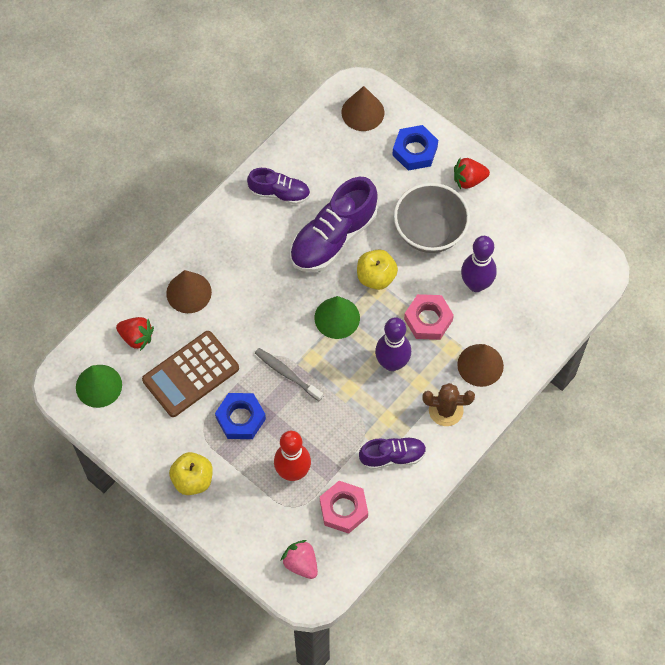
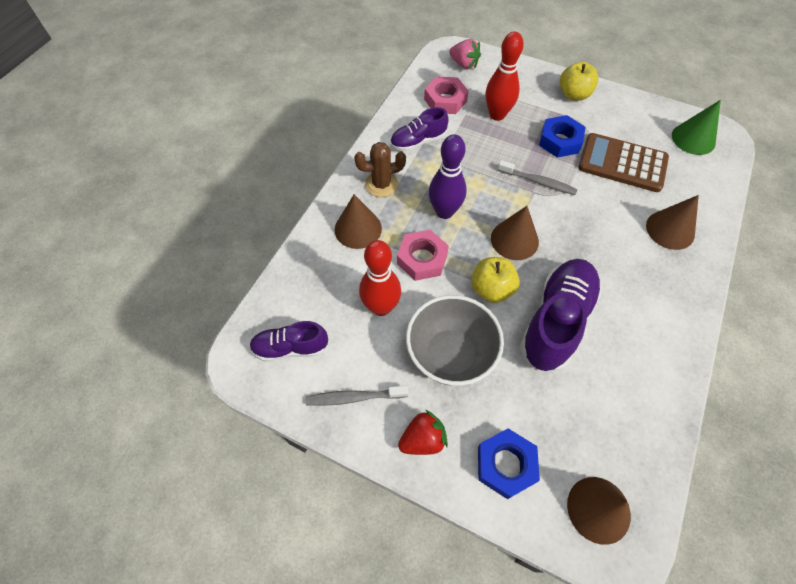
camera: 165 degrees right, 5 degrees down
red strawberry [116,317,154,351] -> none
brown calculator [142,331,239,417] -> brown calculator turned 105 degrees counterclockwise [578,133,669,192]
purple shoe [247,168,310,205] -> purple shoe moved to [250,321,328,362]
green cone [315,296,360,339] -> brown cone [491,206,539,260]
purple bowling pin [461,236,497,292] -> red bowling pin [359,240,401,316]
none -> grey toothbrush [306,386,409,406]

